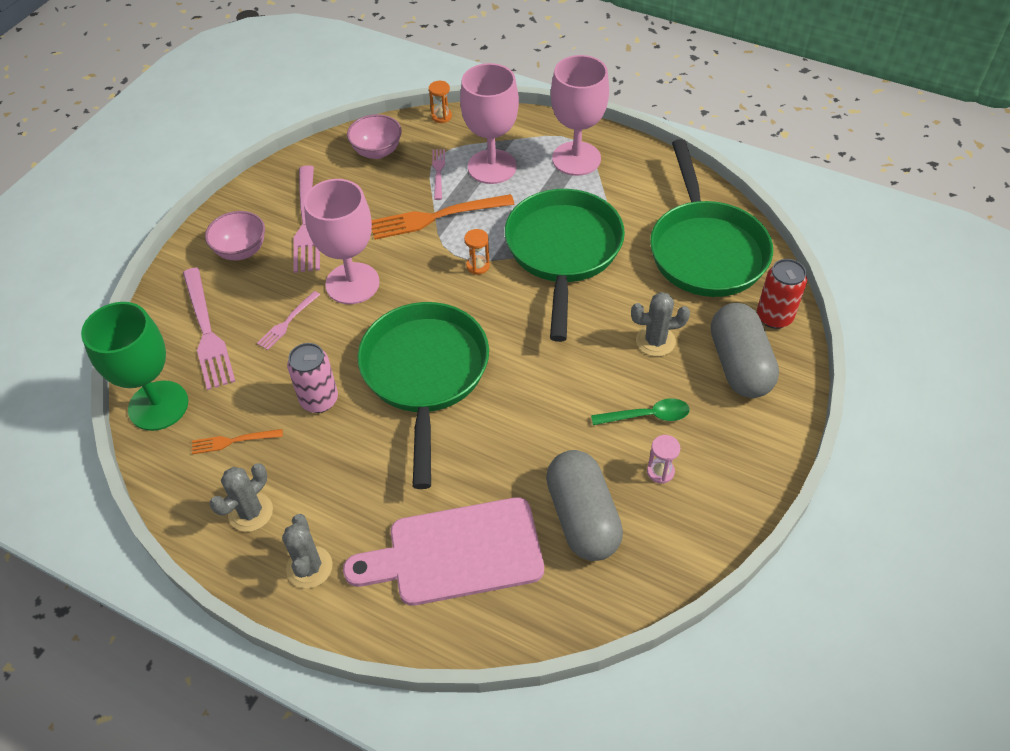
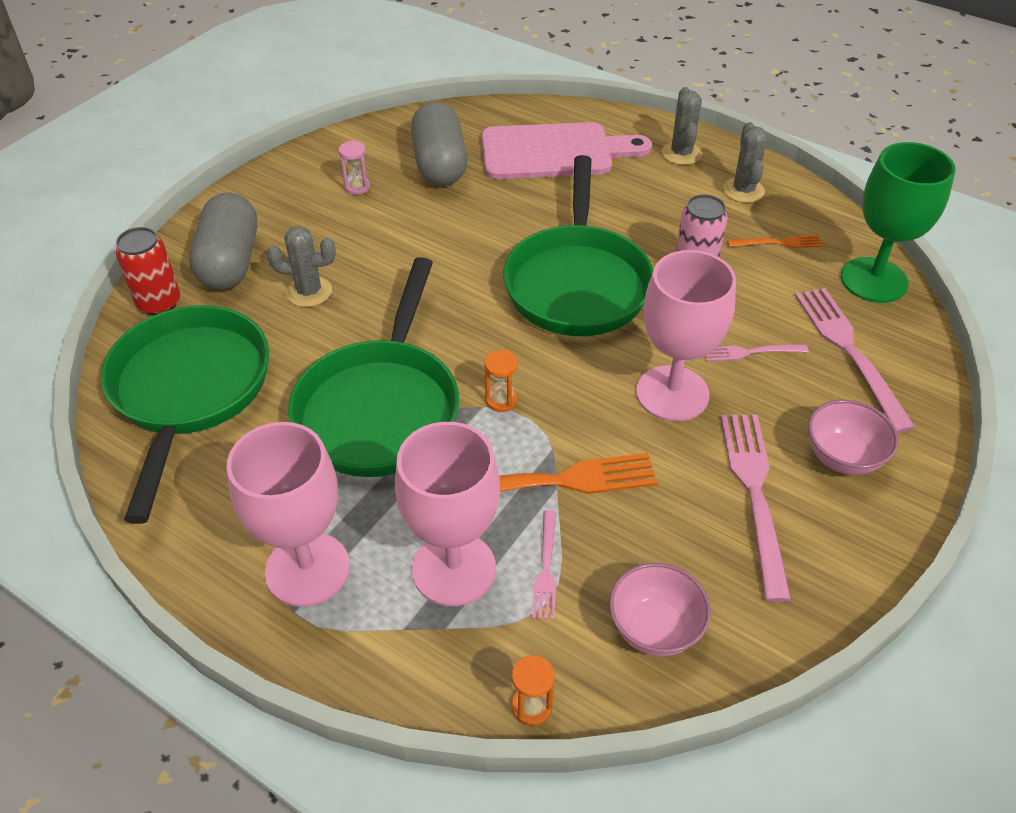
camera: 175 degrees left, 5 degrees down
grey cactus [209,463,273,532] -> grey cactus turned 45 degrees counterclockwise [723,122,768,203]
pink fork [257,291,320,350] -> pink fork turned 135 degrees counterclockwise [705,344,809,362]
green spoon [591,398,690,425] -> none

